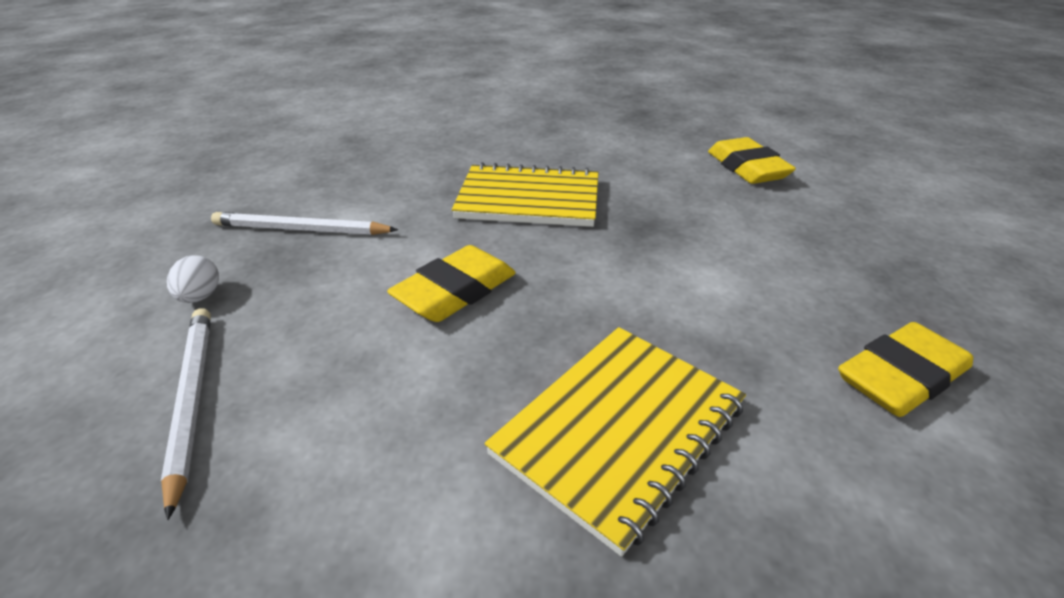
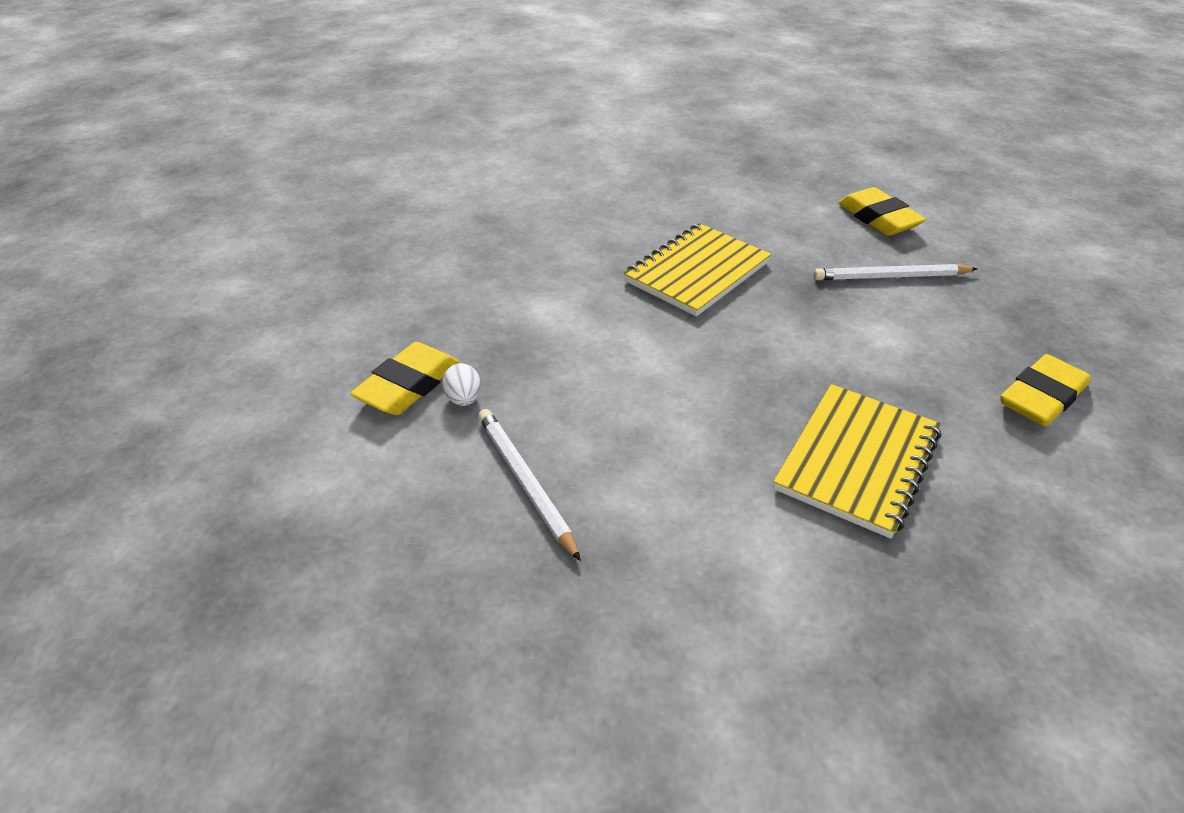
camera: 10 degrees left, 5 degrees up
white pencil [211,212,398,235] -> white pencil moved to [813,264,977,280]
yellow eraser [387,245,516,322] -> yellow eraser moved to [350,342,459,415]
yellow notebook [452,162,598,227] -> yellow notebook turned 45 degrees counterclockwise [623,223,771,317]

